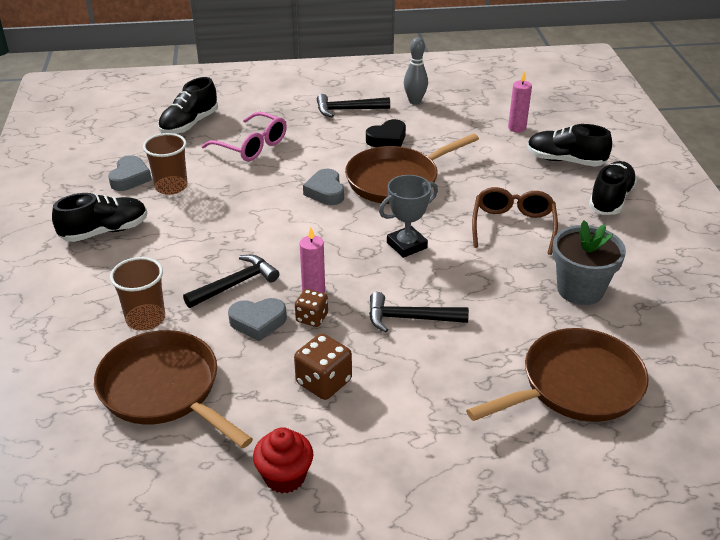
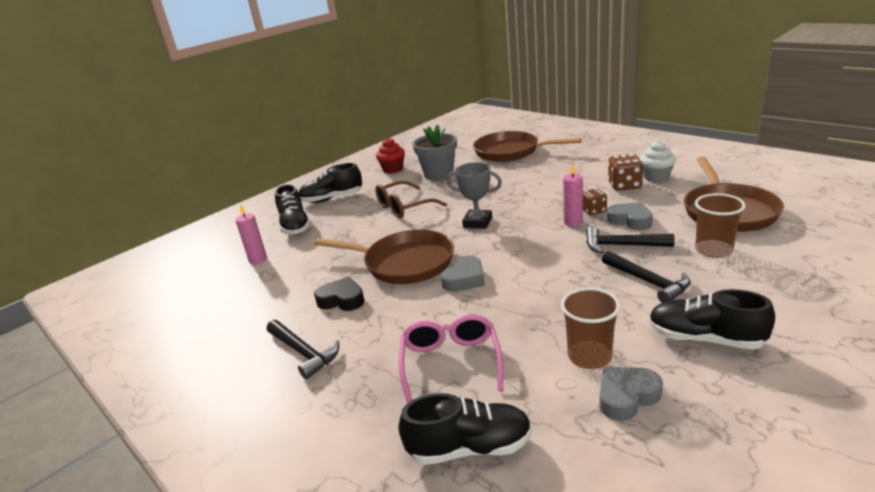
camera: 125 degrees left, 10 degrees down
red cupcake [253,427,313,493] -> red cupcake moved to [376,138,405,174]
black hammer [369,292,469,333] -> black hammer moved to [602,251,691,303]
grey bowling pin [404,37,428,105] -> none
none -> white cupcake [640,140,676,182]

